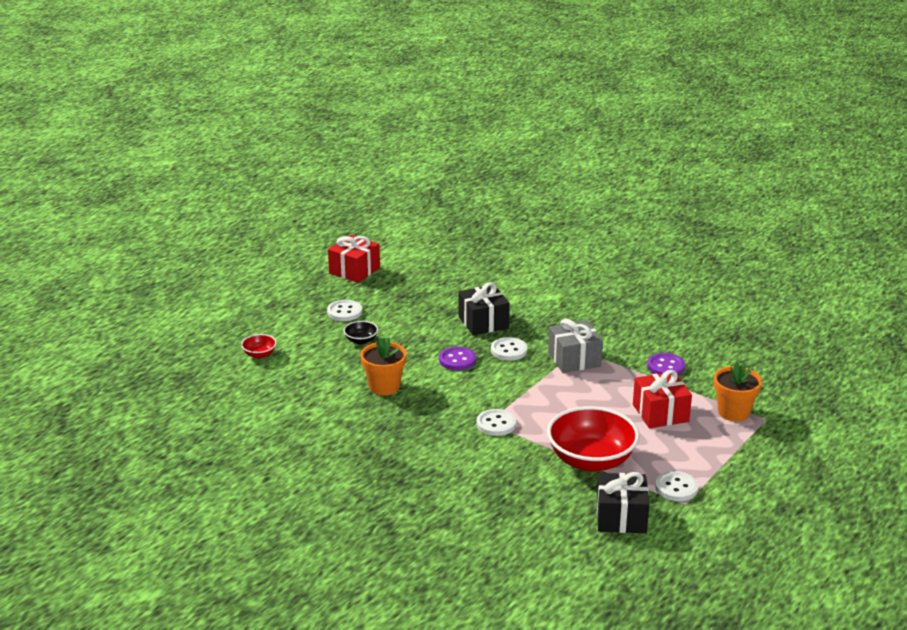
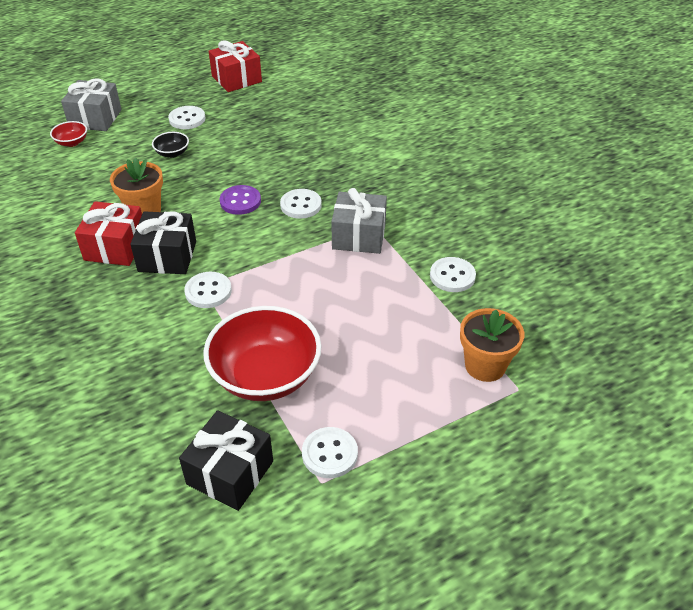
camera: 25 degrees right, 15 degrees up
black gift [458,282,510,336] -> black gift moved to [130,211,196,274]
red gift [633,370,692,428] -> red gift moved to [75,201,142,266]
purple button [647,353,685,375] -> white button [430,257,476,292]
none -> grey gift [61,78,122,131]

